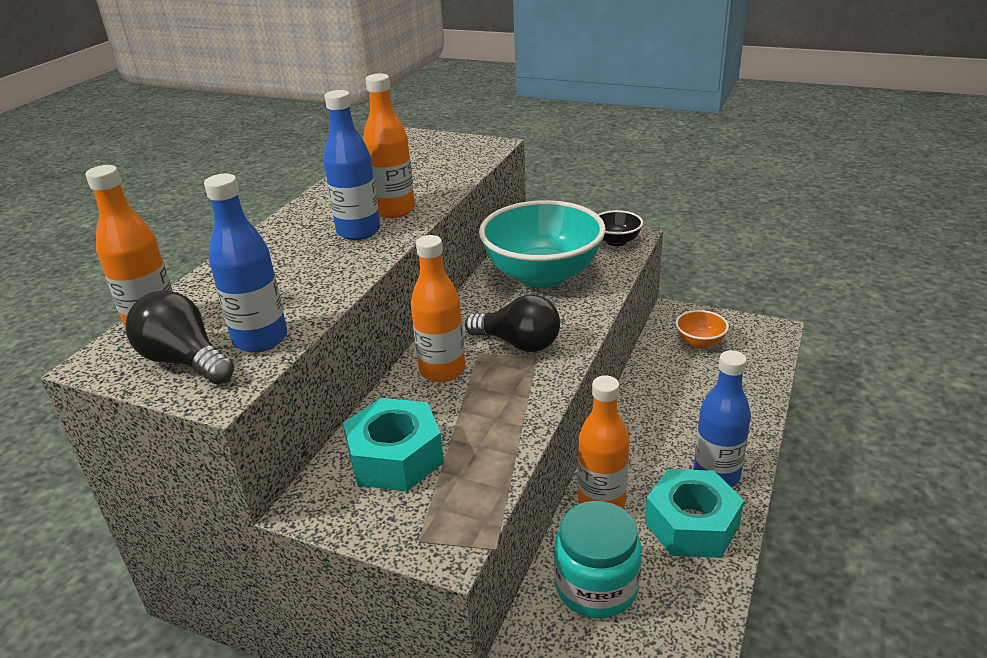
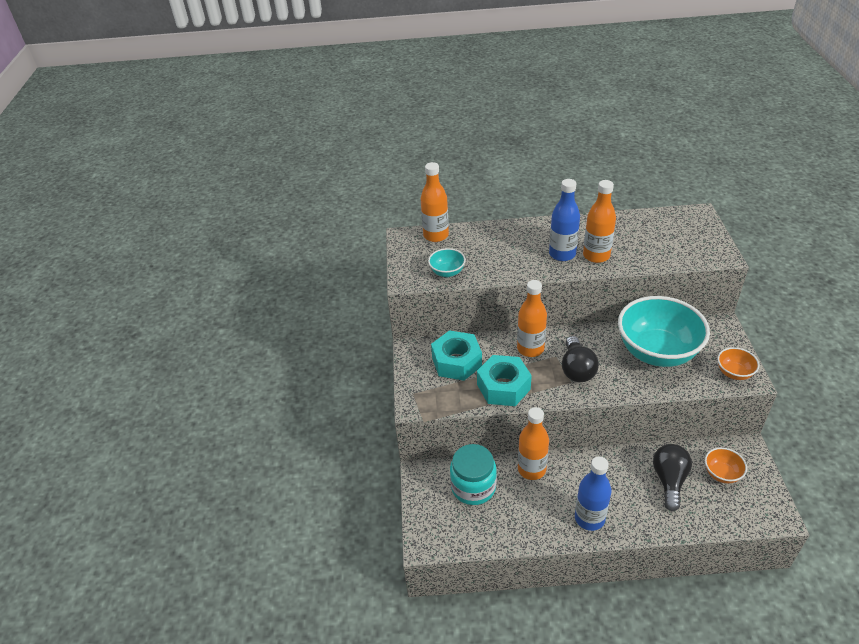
camera: 65 degrees right, 10 degrees up
black light bulb [126,290,234,384] -> black light bulb moved to [653,444,692,511]
blue bottle [204,174,287,353] -> turquoise bowl [428,248,466,277]
black bowl [598,210,643,246] -> orange bowl [717,347,759,380]
turquoise nut [645,469,744,558] -> turquoise nut moved to [477,355,532,406]

